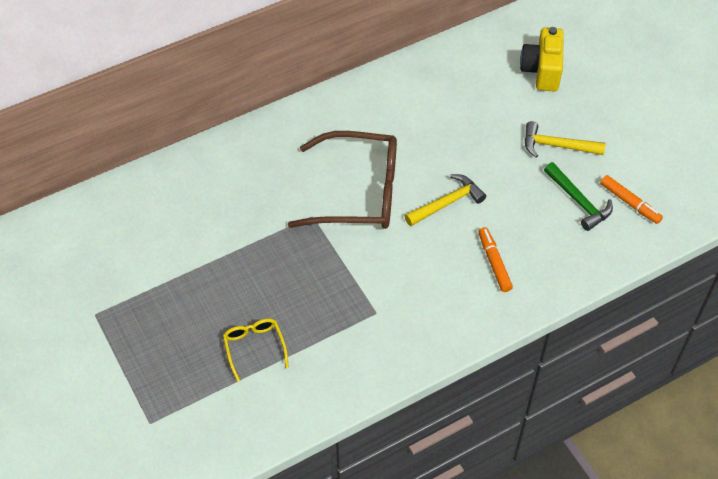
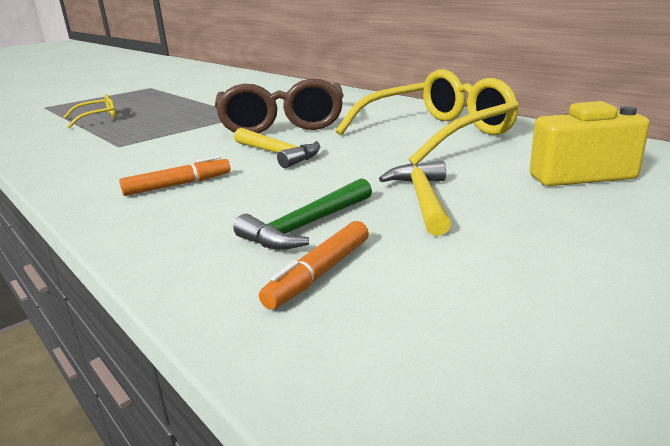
camera: 80 degrees right, 30 degrees down
none -> yellow glasses [335,69,519,166]

